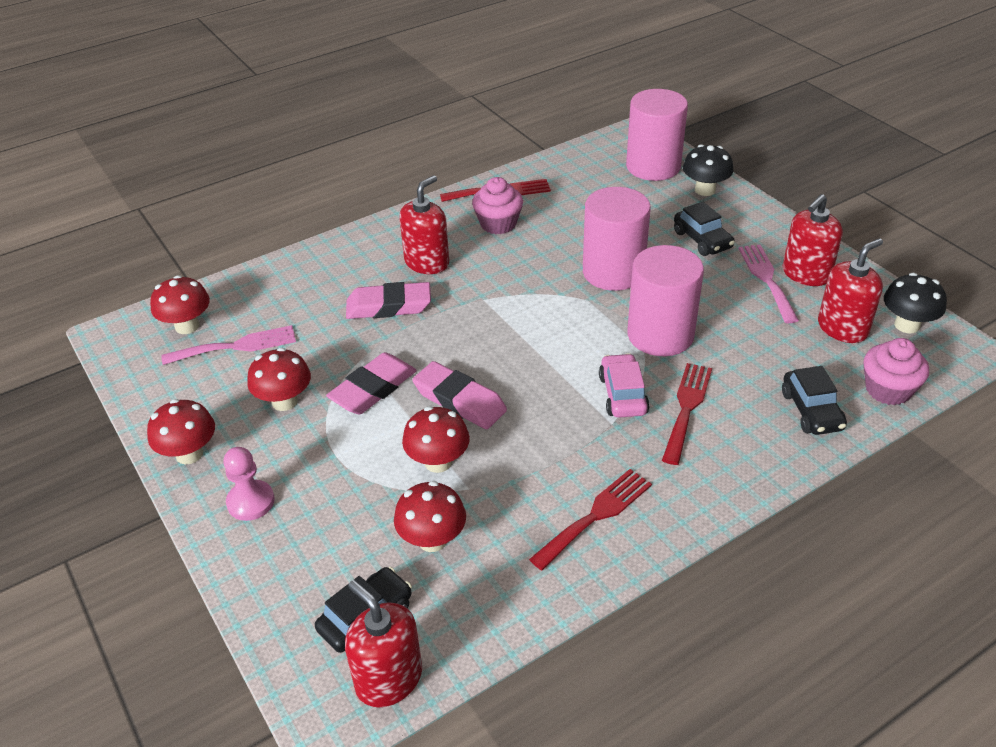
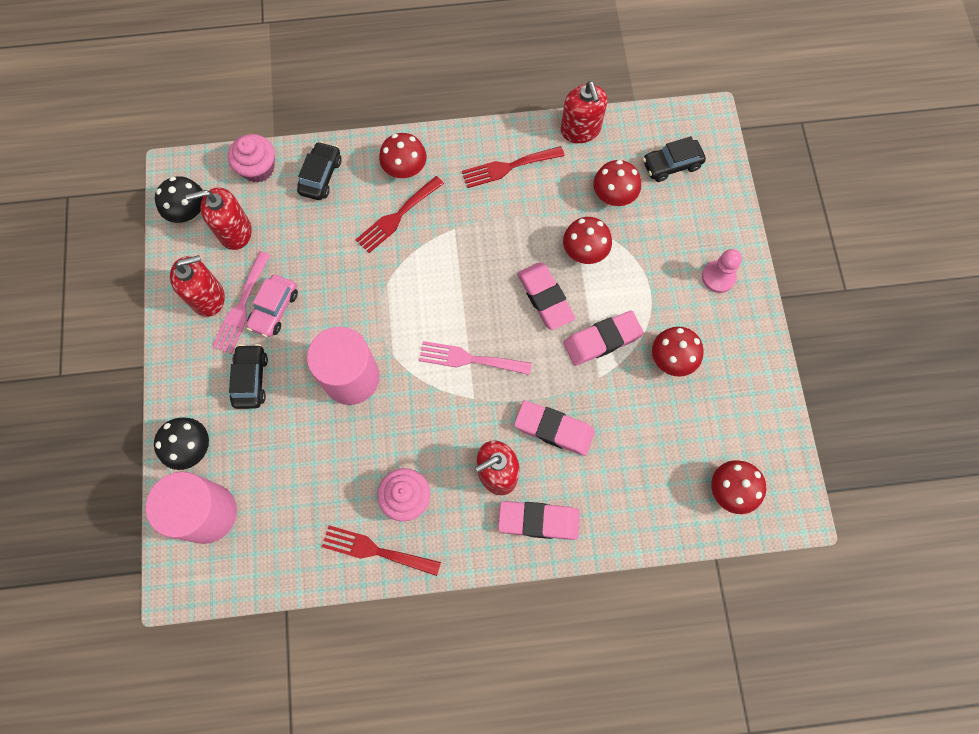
camera: 155 degrees left, 30 degrees up
red mushroom [147,399,215,464] -> red mushroom moved to [379,133,427,178]
pink fork [161,325,296,365] -> pink fork moved to [419,341,532,375]
red soap dispenser [345,580,422,707] -> red soap dispenser moved to [561,81,607,143]
pink car [599,353,650,418] -> pink car moved to [246,274,298,337]
pink cylinder [627,245,704,356] -> none
none -> pink eraser [498,501,580,540]

